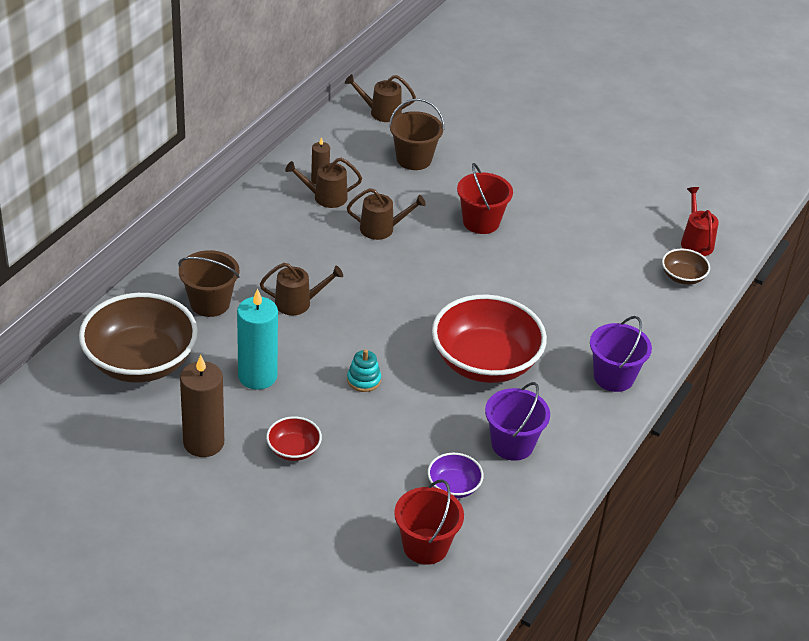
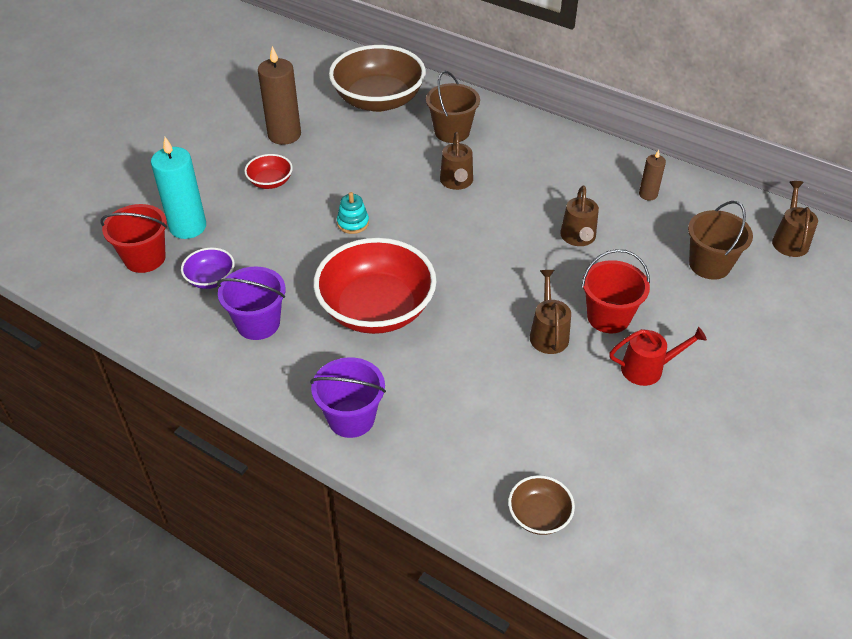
camera: 95 degrees right, 5 degrees up
turquoise candle [237,289,278,390] -> turquoise candle moved to [151,137,206,239]
brown watering can [285,158,362,208] -> brown watering can moved to [530,270,571,354]
red watering can [681,187,719,256] -> red watering can moved to [609,327,707,386]

